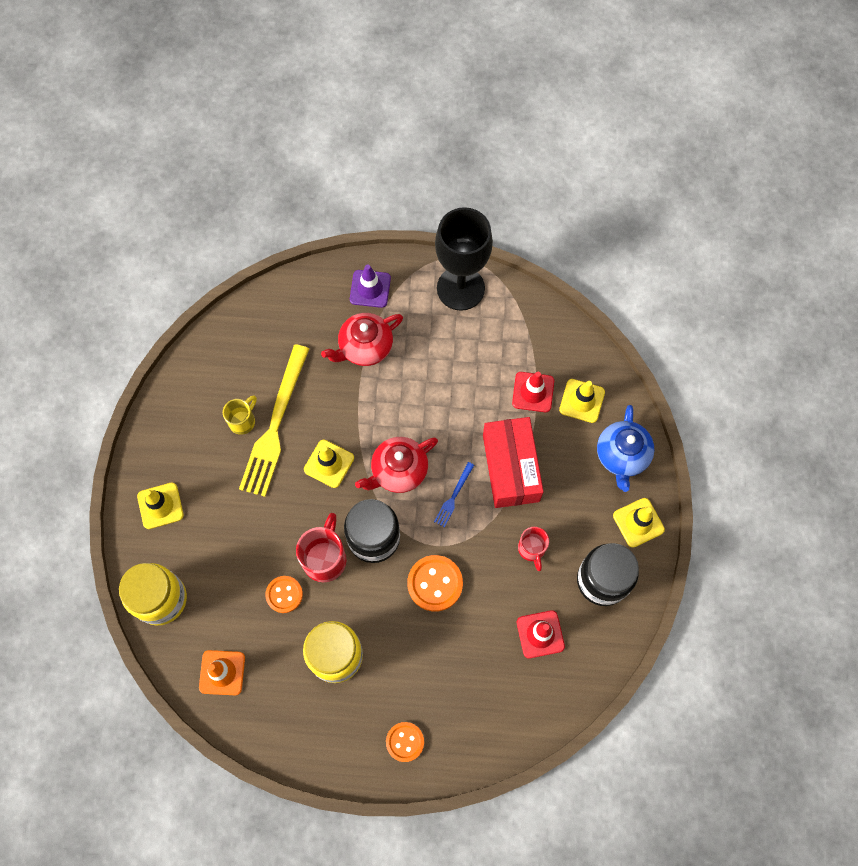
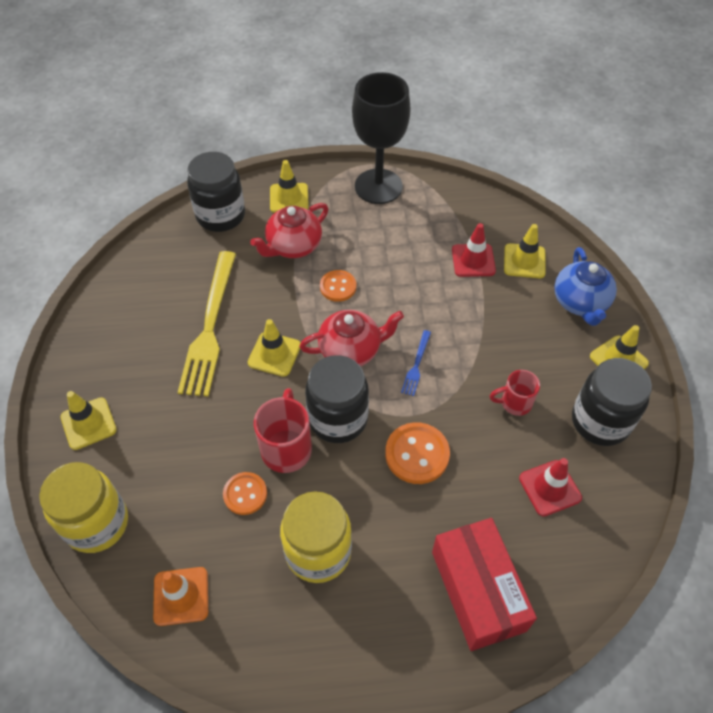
camera: 10 degrees left, 15 degrees down
yellow mug [223,395,257,435] -> none
purple traffic cone [350,265,391,308] -> yellow traffic cone [270,160,309,213]
red teapot [355,437,438,493] -> red teapot turned 150 degrees counterclockwise [299,310,404,366]
orange button [386,722,424,762] -> orange button moved to [320,270,356,302]
red box [483,417,544,508] -> red box moved to [432,518,537,651]
red mug [518,527,549,571] -> red mug turned 105 degrees clockwise [490,370,540,416]
none -> black jar [187,152,245,232]

